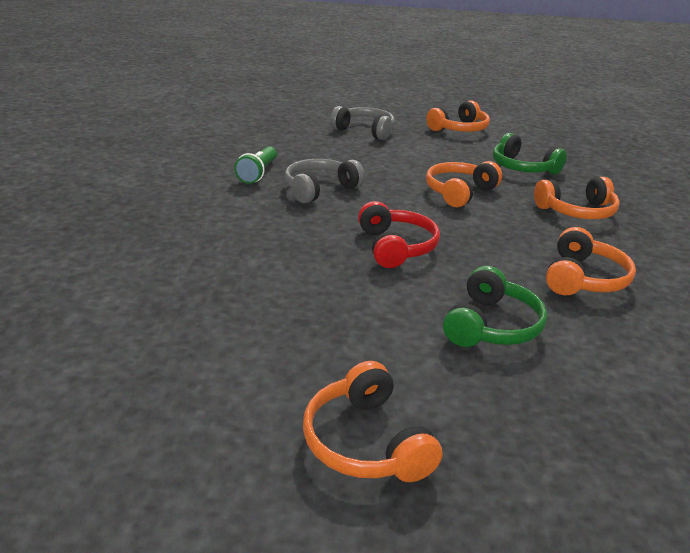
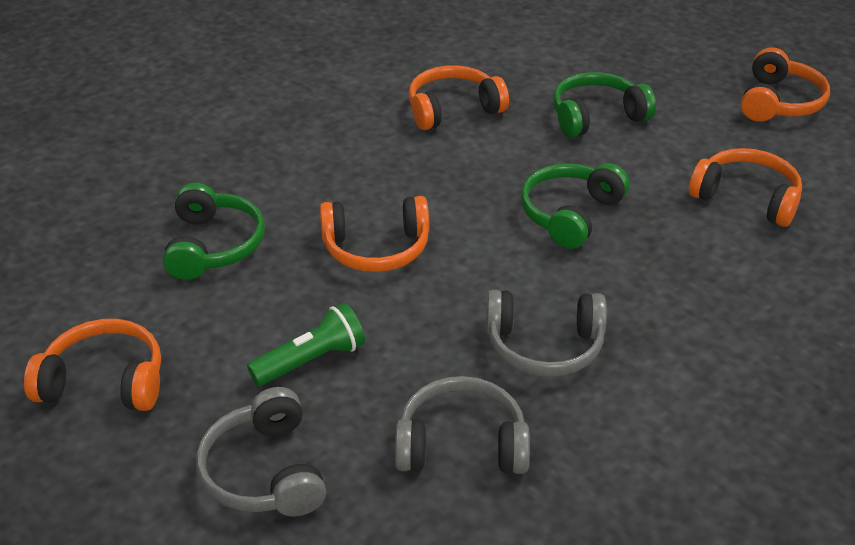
camera: 135 degrees left, 10 degrees up
green flashlight [234,146,277,184] -> green flashlight moved to [247,303,365,386]
red headphones [358,201,440,268] -> green headphones [521,163,629,249]
orange headphones [534,177,620,219] -> orange headphones moved to [689,148,802,227]
none -> grey headphones [395,376,530,474]

